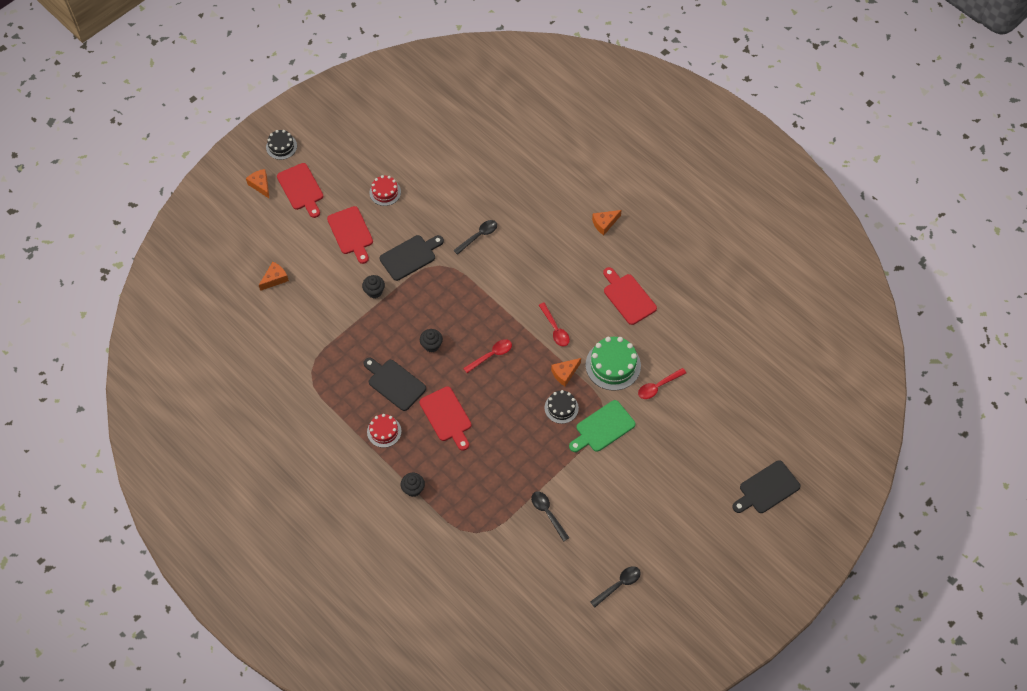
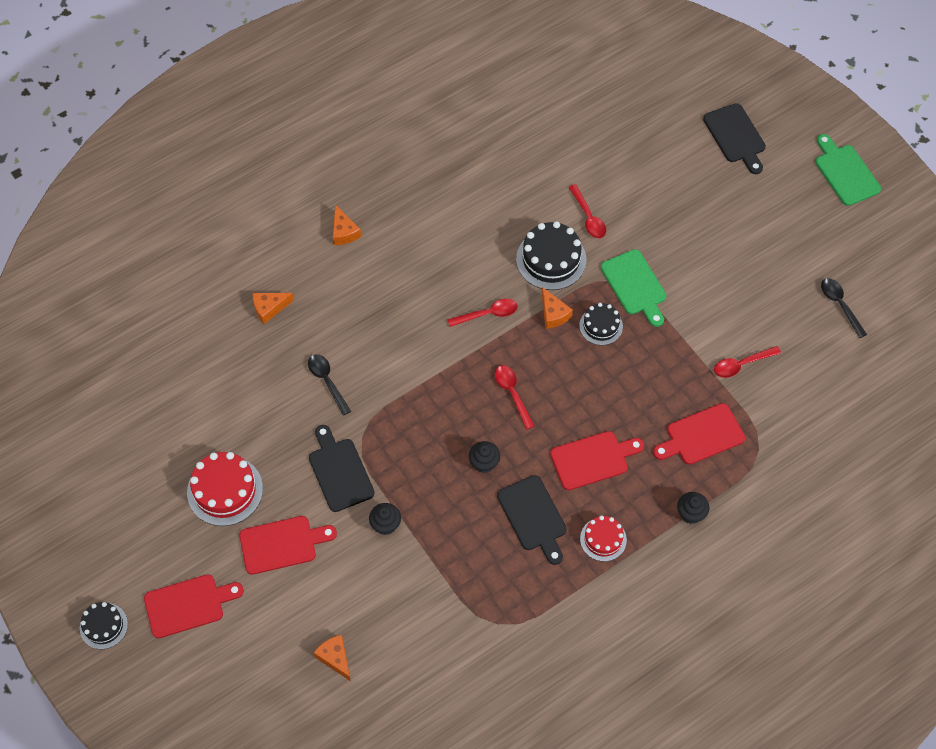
camera: 80 degrees left, 0 degrees up
orange cheese [246,169,270,199] -> orange cheese moved to [253,293,294,324]
black cutting board [364,358,426,411] -> black cutting board turned 75 degrees counterclockwise [497,475,567,565]
red cake [369,175,401,206] -> red cake [187,452,263,526], size x1.65
black spoon [531,491,569,542] -> red spoon [714,346,781,378]
green cake [586,337,641,391] -> black cake [516,221,586,290]
red cutting board [603,267,657,325] -> red cutting board moved to [653,403,745,465]
none -> green cutting board [815,134,881,206]

